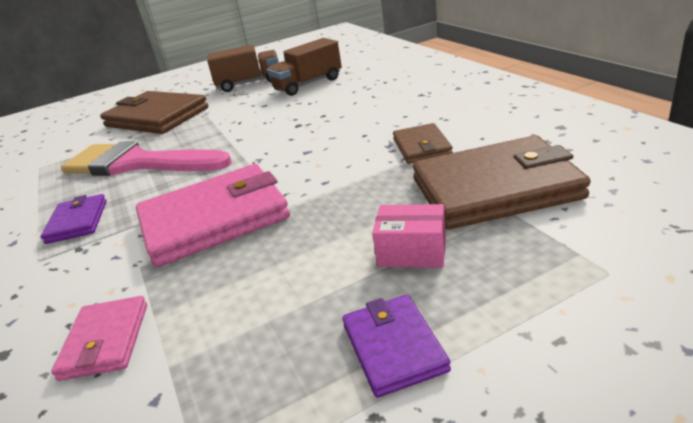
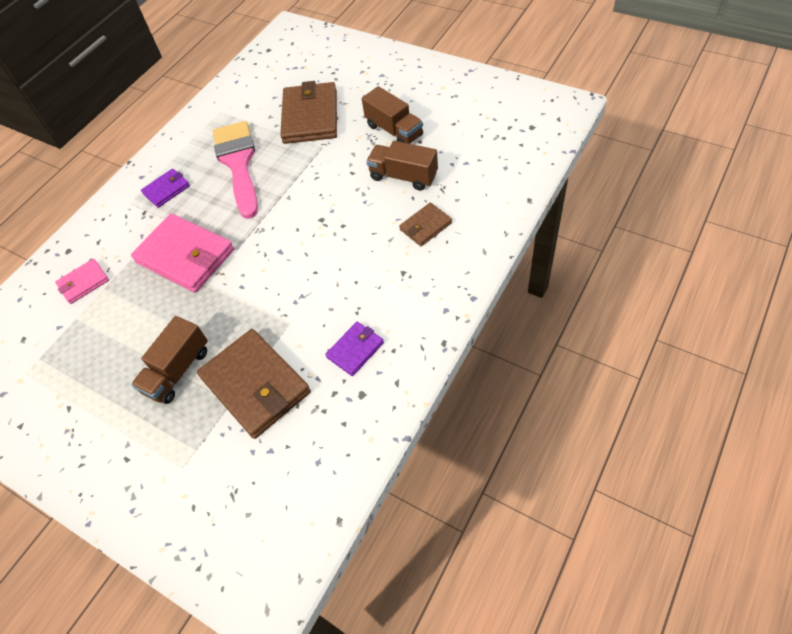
camera: 60 degrees right, 25 degrees up
purple wallet [342,295,451,398] -> purple wallet moved to [325,322,384,376]
pink box [372,204,446,268] -> brown truck [131,316,208,404]
brown wallet [393,123,453,164] -> brown wallet moved to [399,202,452,246]

